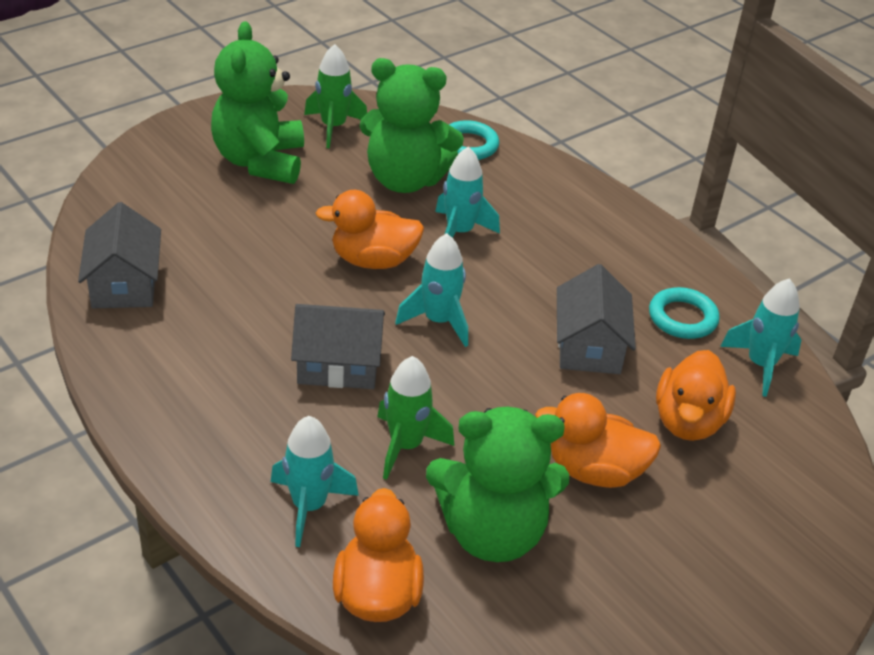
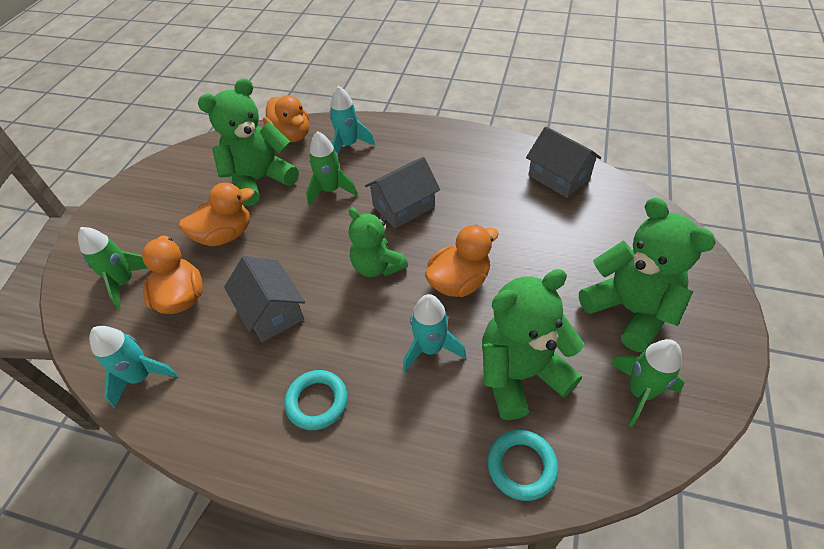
camera: 150 degrees right, 10 degrees up
turquoise rocket [395,233,468,347] -> green teddy bear [349,207,408,277]
turquoise ring [649,287,720,339] -> turquoise ring moved to [284,370,348,430]
none -> green rocket [78,227,147,309]

